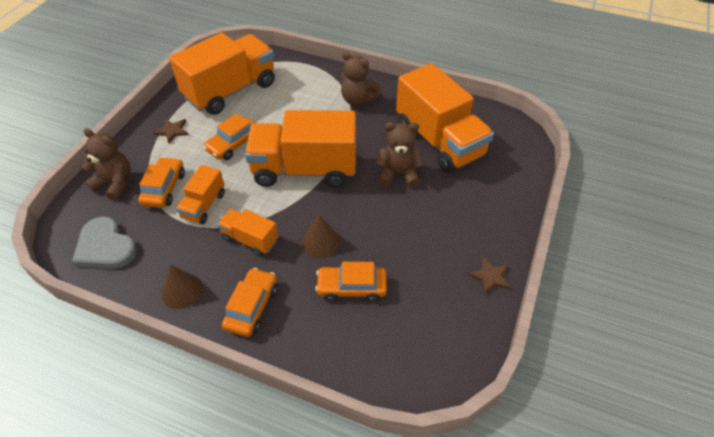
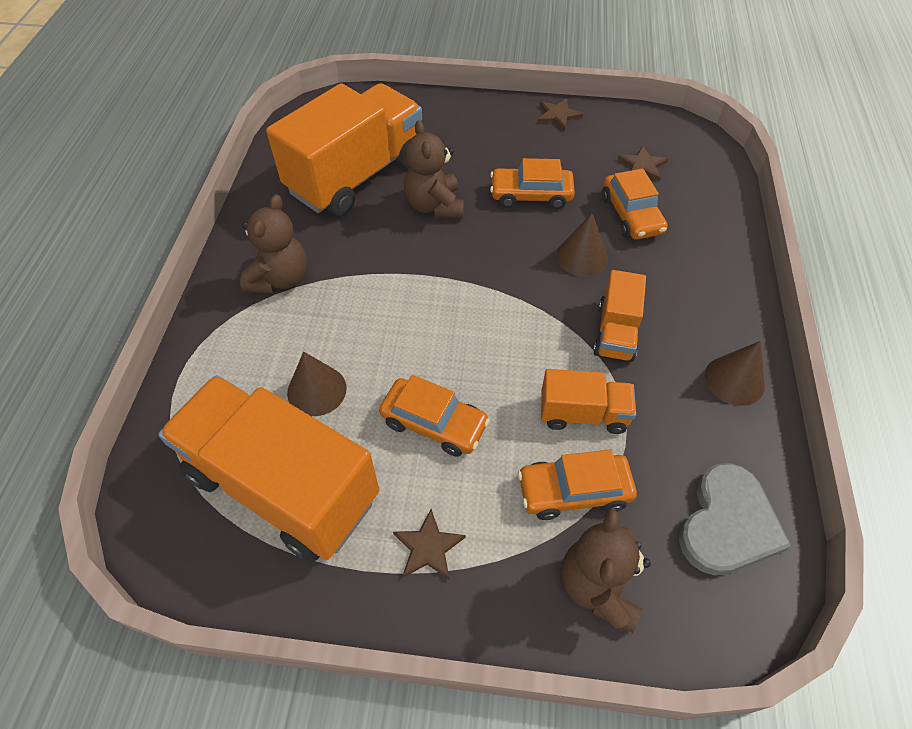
camera: 105 degrees left, 5 degrees up
orange car [222,268,277,337] -> orange car moved to [490,158,575,209]
orange truck [245,110,356,188] -> none
none -> brown cone [287,352,347,416]
none -> brown star [618,145,668,181]

